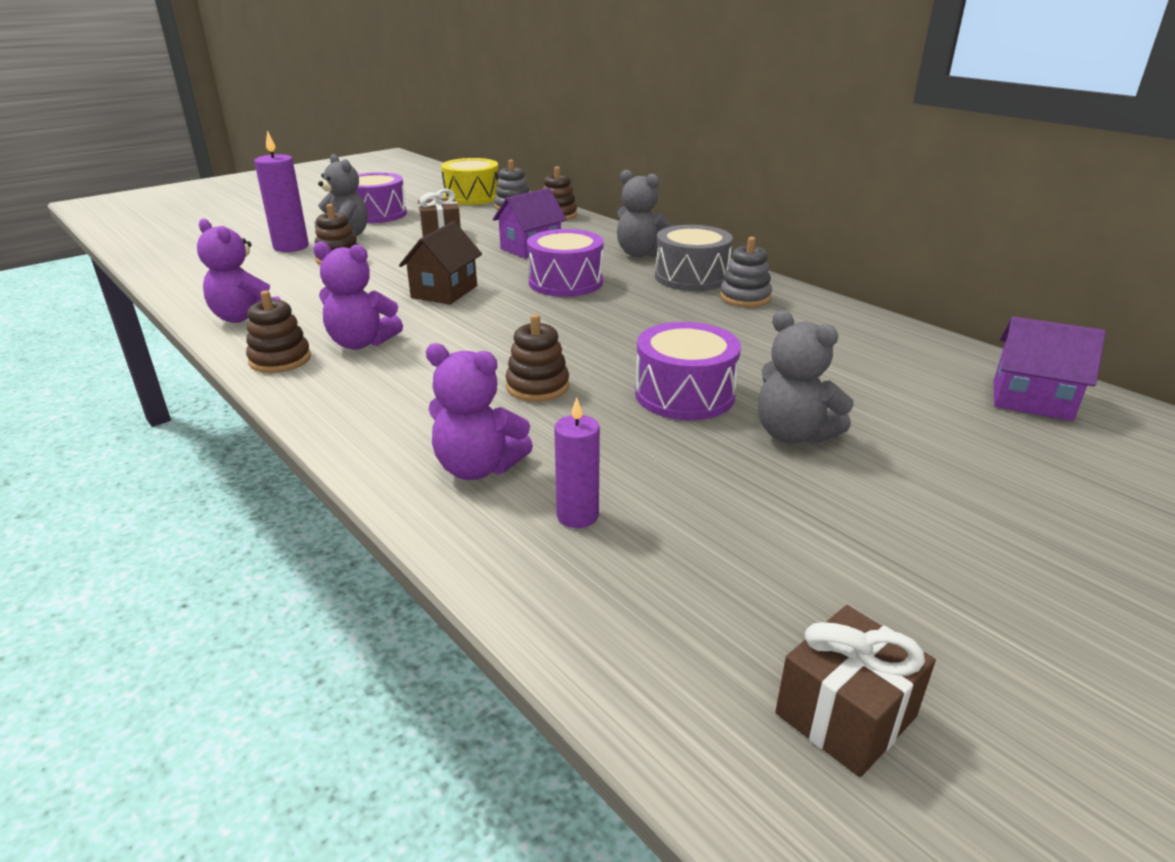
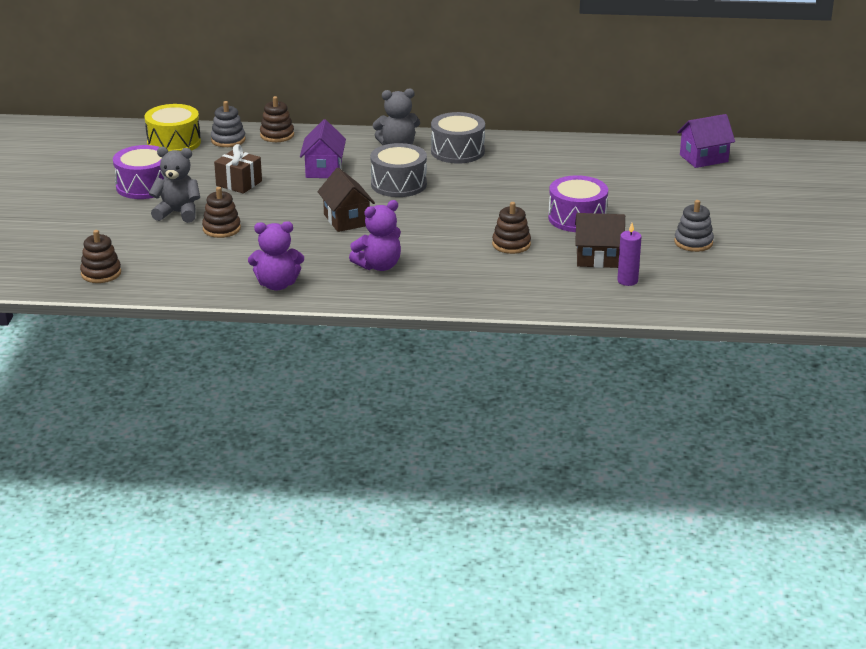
camera: 45 degrees left, 0 degrees up
brown stacking toy [246,291,311,373] -> brown stacking toy moved to [80,230,121,283]
purple candle [254,131,309,252] -> none
purple teddy bear [426,343,533,480] -> none
purple drum [527,229,604,297] -> grey drum [370,143,427,197]
grey stacking toy [720,237,772,307] -> grey stacking toy moved to [674,200,714,252]
grey teddy bear [758,310,854,444] -> none
brown gift [775,605,936,777] -> none
none -> brown house [575,213,625,268]

